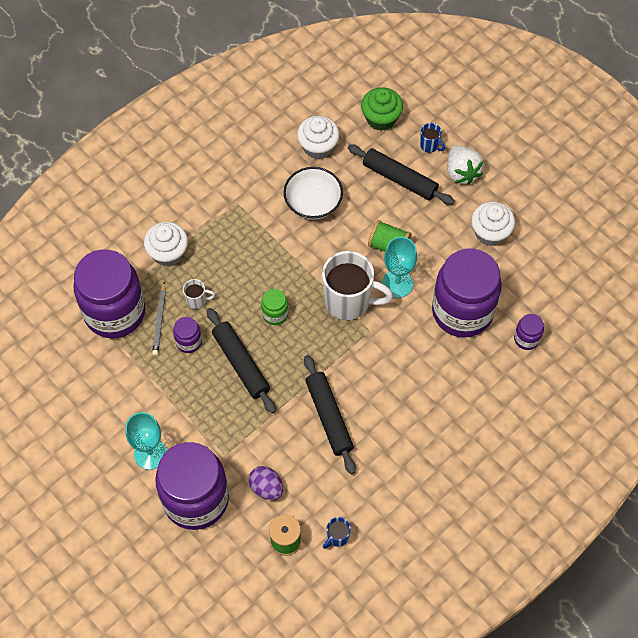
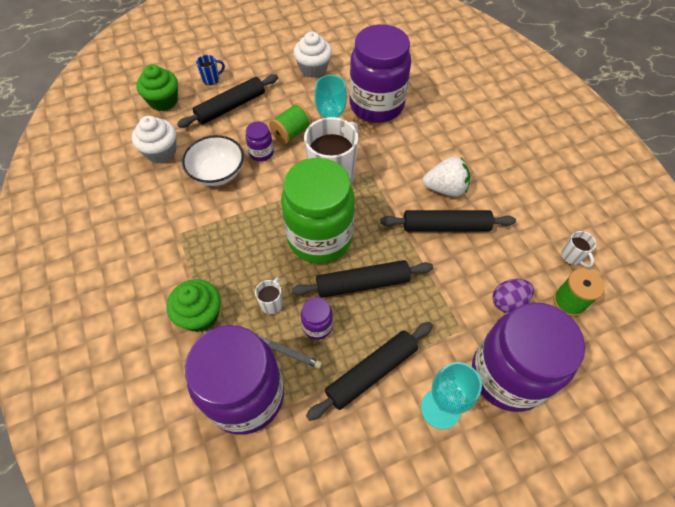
camera: 70 degrees left, 5 degrees down
white cupcake [144,222,188,266] -> green cupcake [167,279,221,332]
green jar [261,289,288,325] -> green jar [281,158,355,264], size x2.39
blue mug [323,517,351,549] -> white mug [561,231,596,267]
white strawberry [447,145,484,185] -> white strawberry moved to [422,156,470,197]
purple jar [514,314,544,350] -> purple jar moved to [246,122,274,161]
none -> black rolling pin [306,322,433,421]

